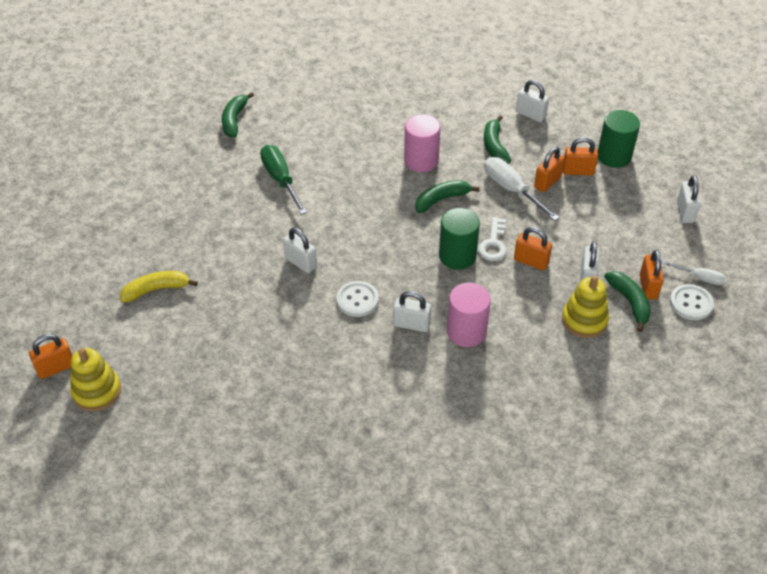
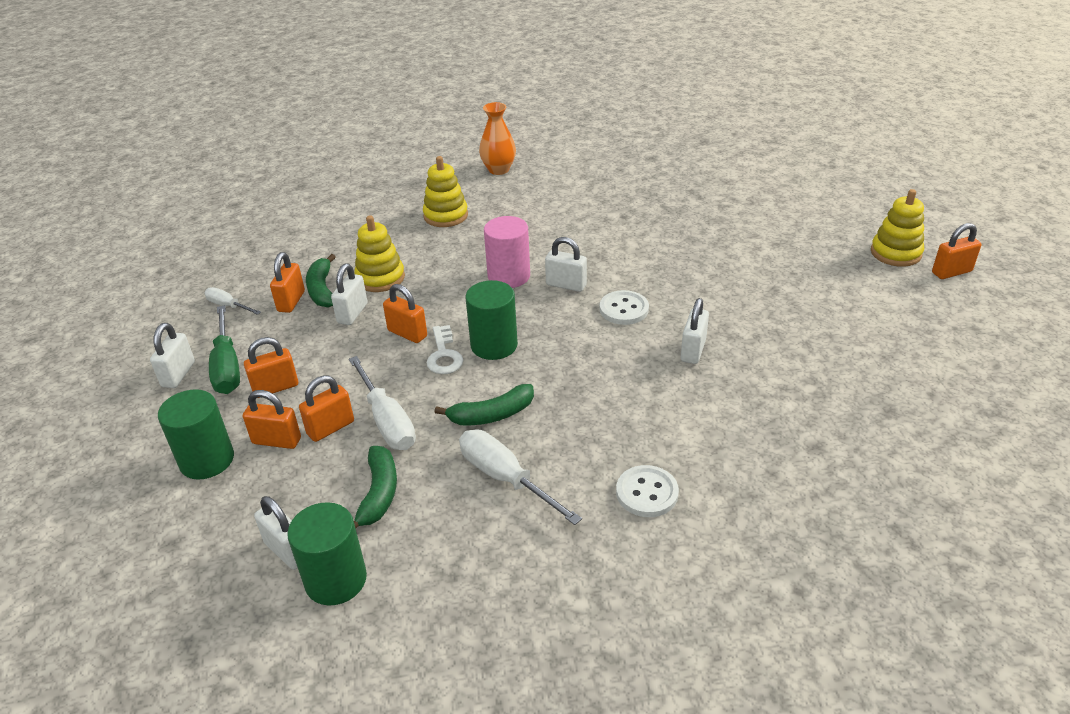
camera: 170 degrees left, 10 degrees down
yellow banana [120,271,198,303] -> none
green banana [222,92,254,137] -> none
green screwdriver [260,145,307,215] -> green screwdriver moved to [209,305,240,394]
white padlock [283,228,317,273] -> white padlock turned 60 degrees clockwise [681,298,709,364]
pink cylinder [404,114,441,172] -> white screwdriver [459,429,582,525]
white key [478,217,507,261] -> white key turned 150 degrees clockwise [427,325,463,374]
white button [670,284,714,320] -> white button moved to [616,465,679,517]
none -> orange padlock [244,337,298,398]
none -> green cylinder [287,502,367,605]
none -> yellow stacking toy [423,156,468,227]
none -> orange vase [479,102,516,175]

